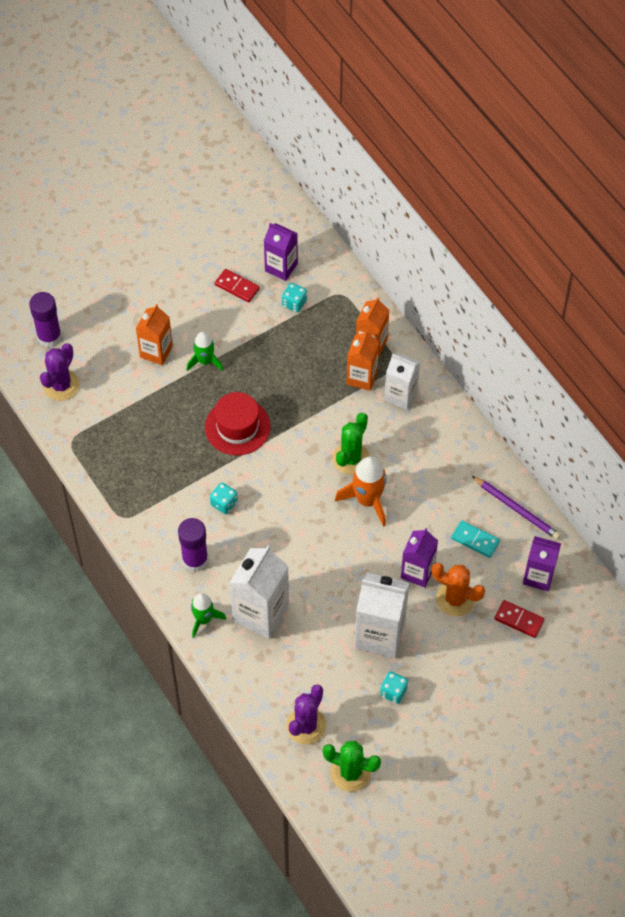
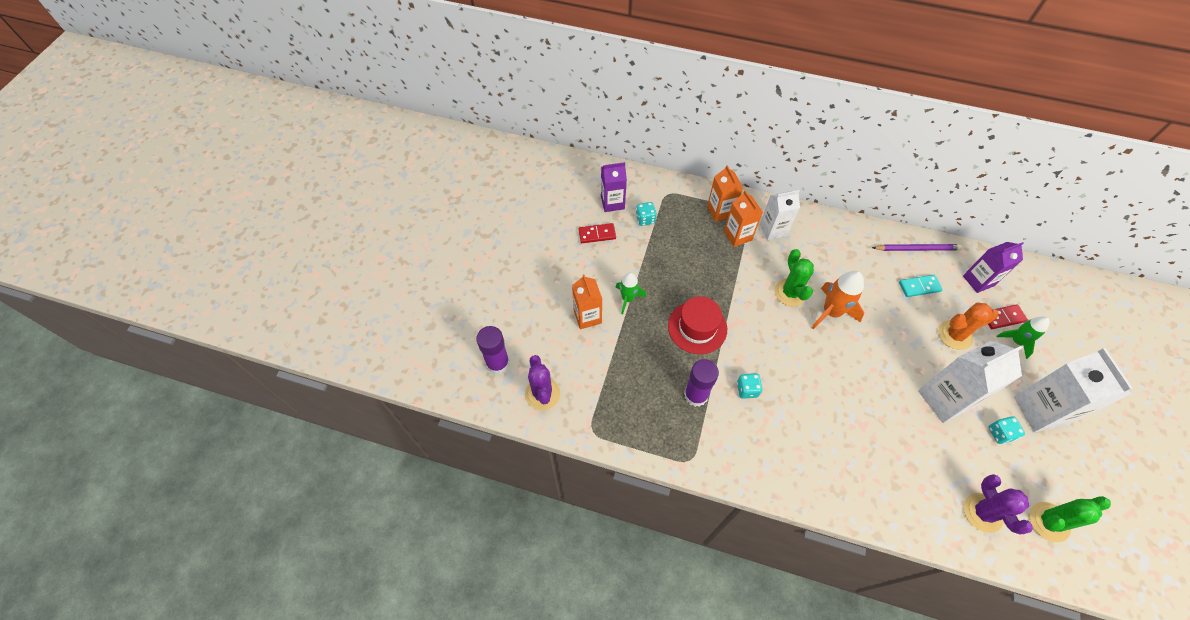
camera: 40 degrees left, 0 degrees up
purple glue stick [178,518,208,572] -> purple glue stick moved to [684,359,719,407]
green rocket [191,593,226,638] -> green rocket moved to [997,317,1050,359]
white carton [229,545,289,639] -> white carton moved to [1014,348,1133,432]
purple carton [401,528,438,588] -> none

